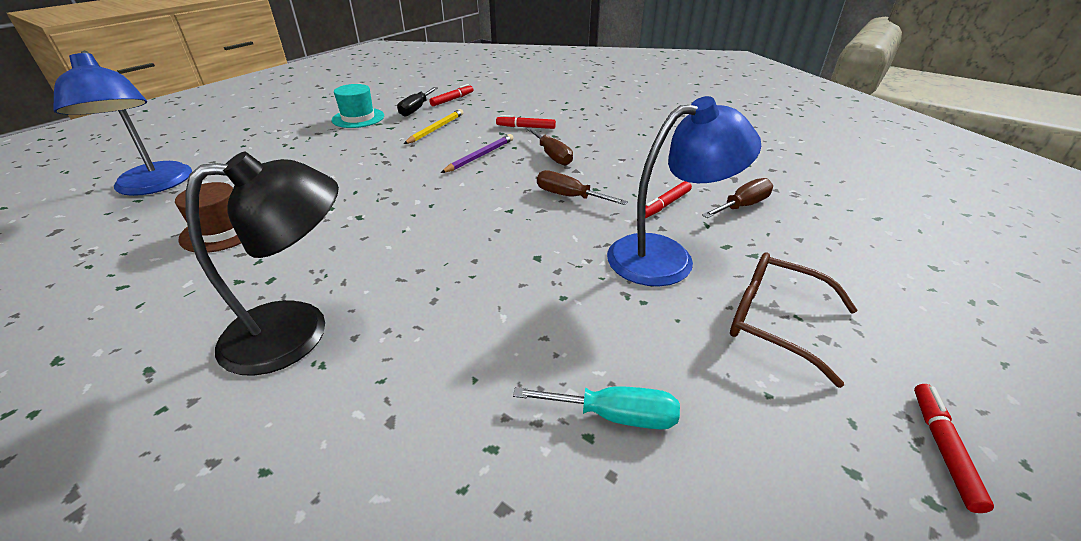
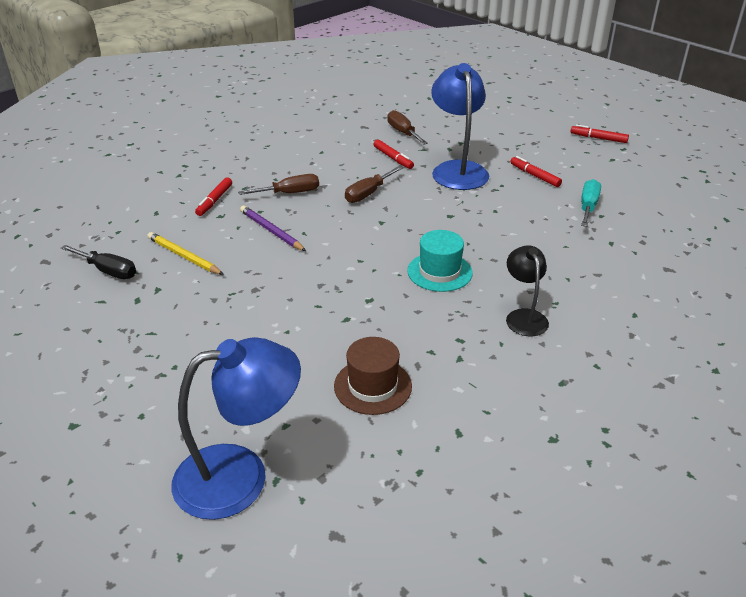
camera: 80 degrees left, 0 degrees up
black lamp [185,152,339,376] -> black lamp [506,245,549,336], size x0.57
turquoise hat [332,84,384,128] -> turquoise hat moved to [407,230,473,292]
red marker [429,84,473,106] -> red marker moved to [510,156,562,187]
brown glasses [730,252,858,388] -> none

